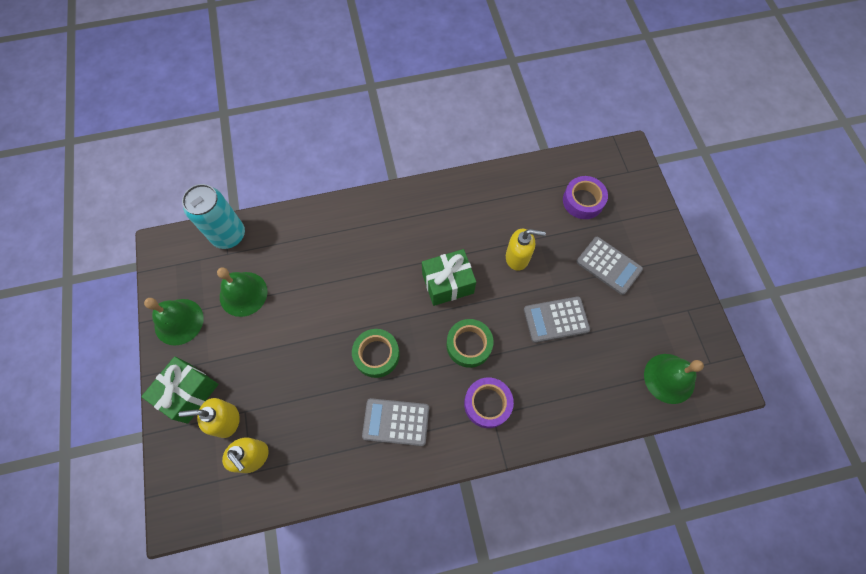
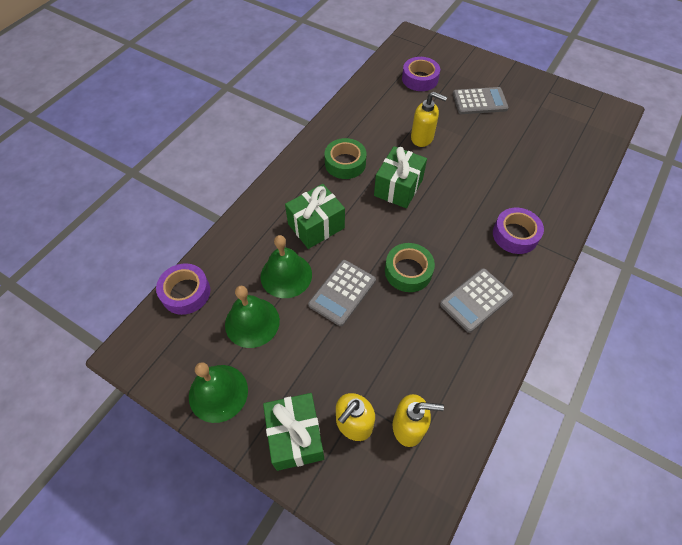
camera: 45 degrees left, 10 degrees down
turquoise can [182,184,245,249] -> purple tape [156,263,210,315]
green tape [447,319,493,368] -> green tape moved to [324,138,366,179]
yellow soap dispenser [506,229,546,271] -> yellow soap dispenser turned 60 degrees clockwise [411,92,447,147]
grey calculator [524,296,590,343] -> grey calculator moved to [308,260,376,326]
green bell [644,354,704,404] -> green bell moved to [260,235,312,298]
none -> green gift [285,184,345,249]

